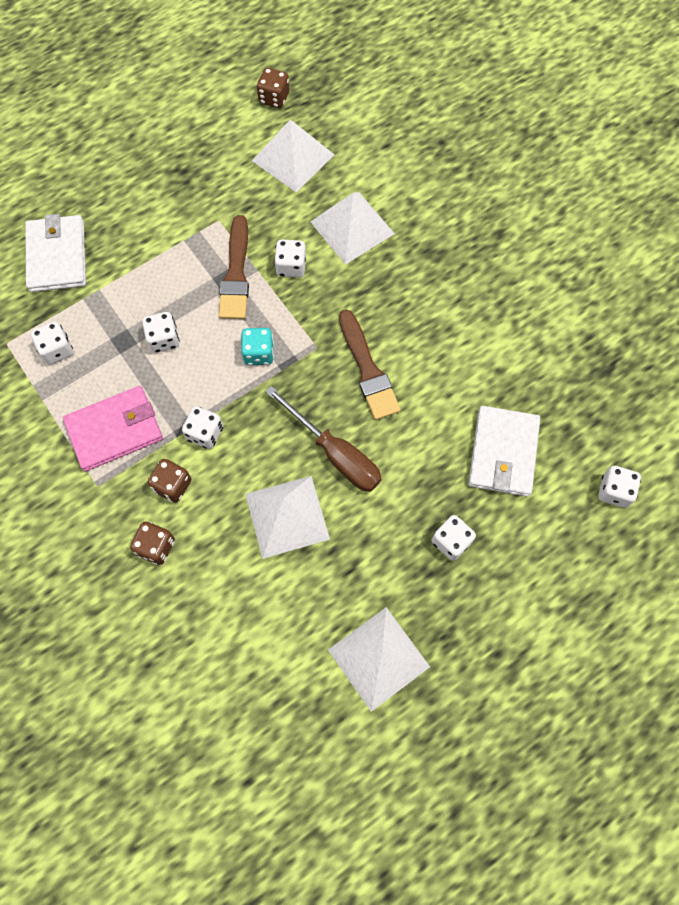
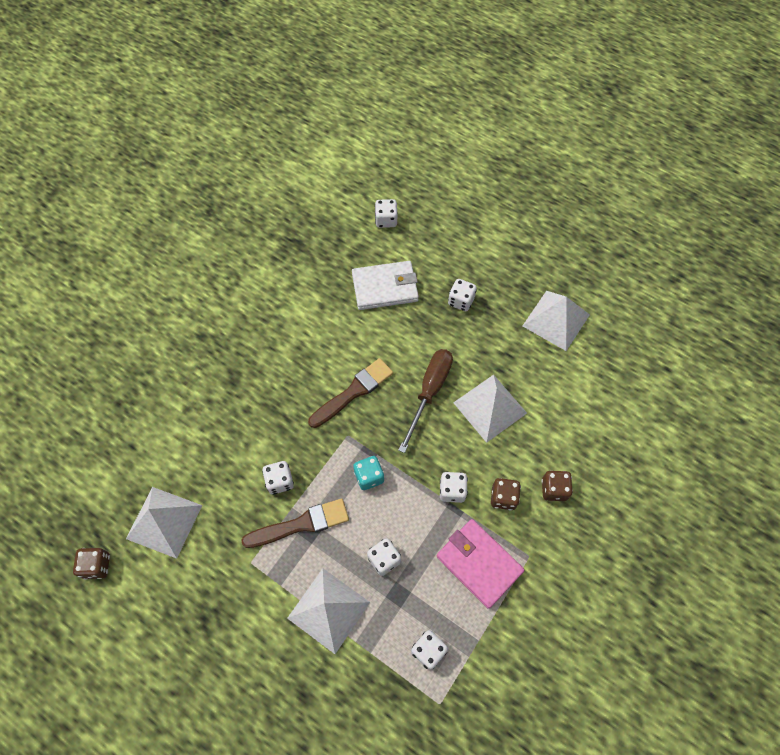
camera: 110 degrees left, 5 degrees down
white wallet [25,214,86,292] -> none
white pyramid [310,192,395,265] -> white pyramid moved to [287,568,370,654]

